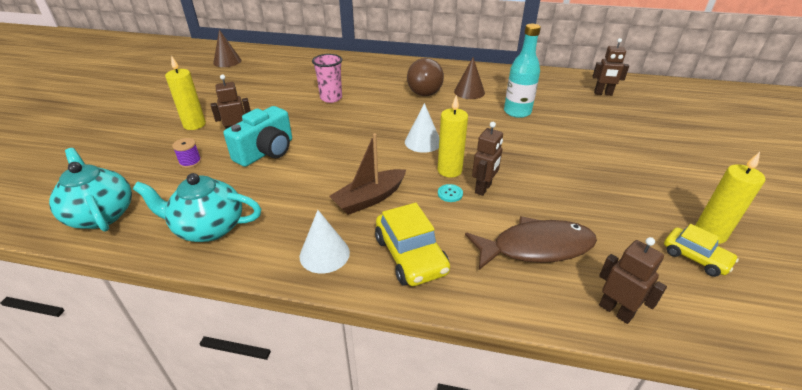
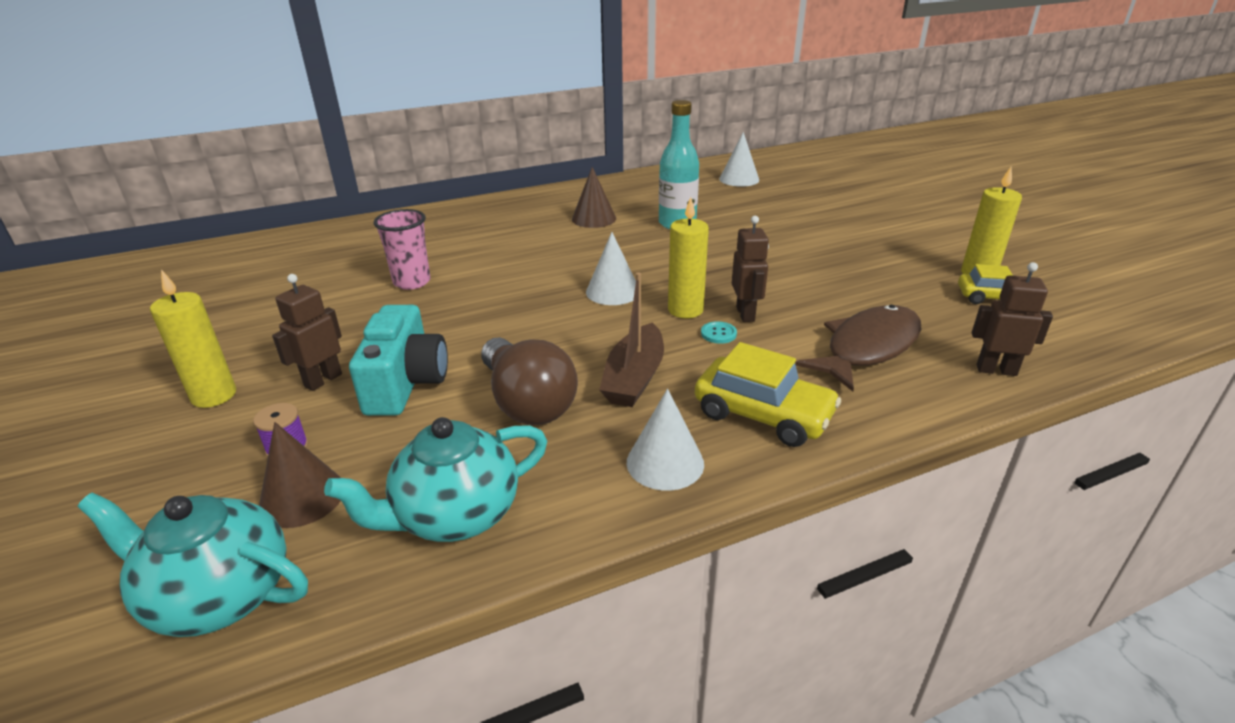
camera: 35 degrees left, 5 degrees down
brown cone [213,30,242,67] -> brown cone moved to [259,422,341,528]
brown light bulb [407,58,444,96] -> brown light bulb moved to [481,337,578,425]
brown robot [593,38,629,96] -> white cone [719,132,759,187]

